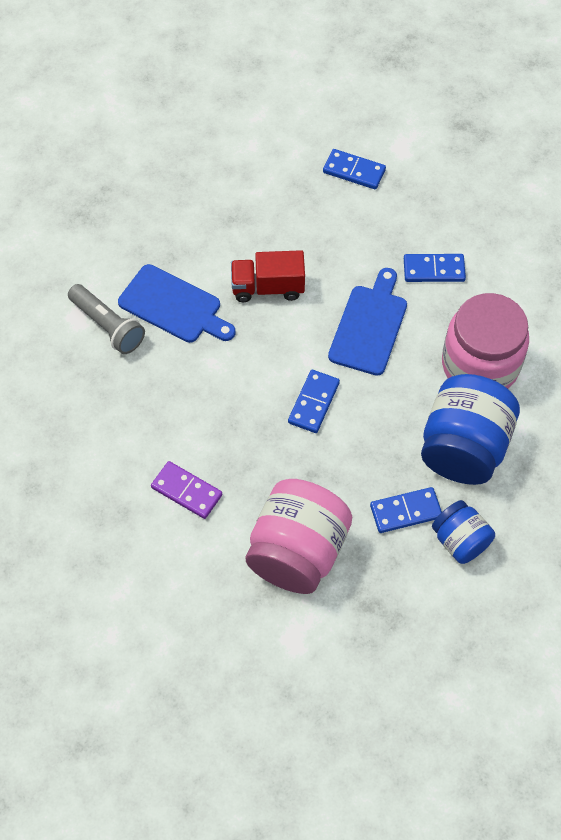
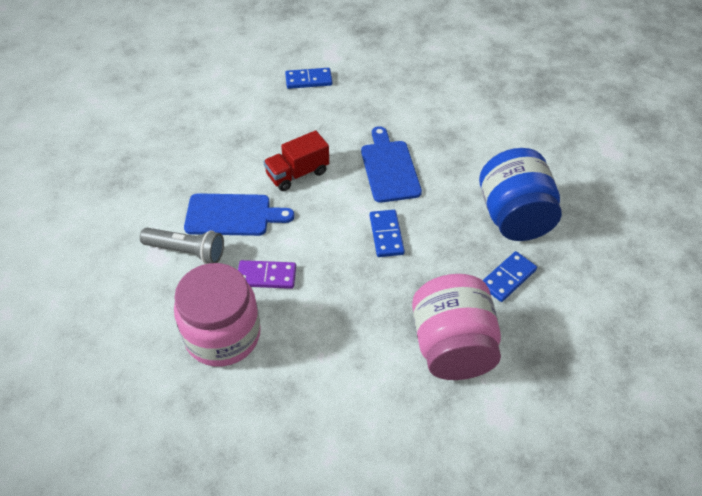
camera: 30 degrees left, 10 degrees down
purple domino [151,461,222,519] -> purple domino moved to [238,260,296,289]
blue domino [404,254,466,282] -> none
blue jar [432,500,495,564] -> none
pink jar [442,293,529,389] -> pink jar moved to [174,263,261,366]

